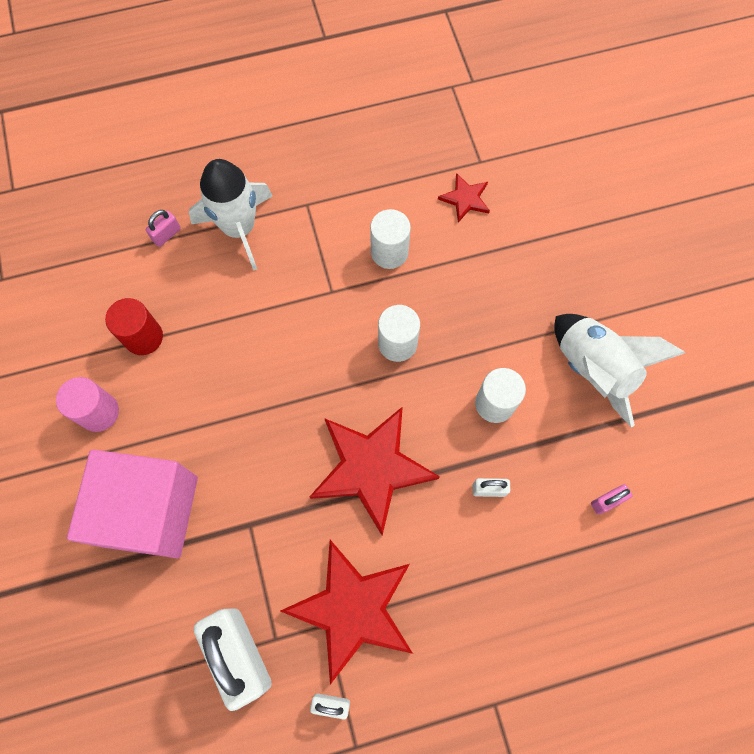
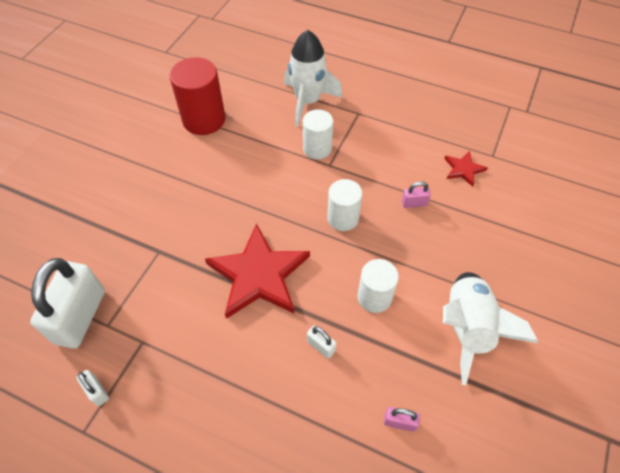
camera: 40 degrees right, 15 degrees down
pink cylinder [56,377,119,432] -> none
pink cube [67,449,198,558] -> none
red cylinder [105,298,163,355] -> red cylinder [170,57,225,135], size x1.55
pink padlock [146,210,181,247] -> pink padlock moved to [402,181,431,208]
red star [281,540,413,685] -> none
white cylinder [370,209,411,269] -> white cylinder moved to [303,109,333,159]

